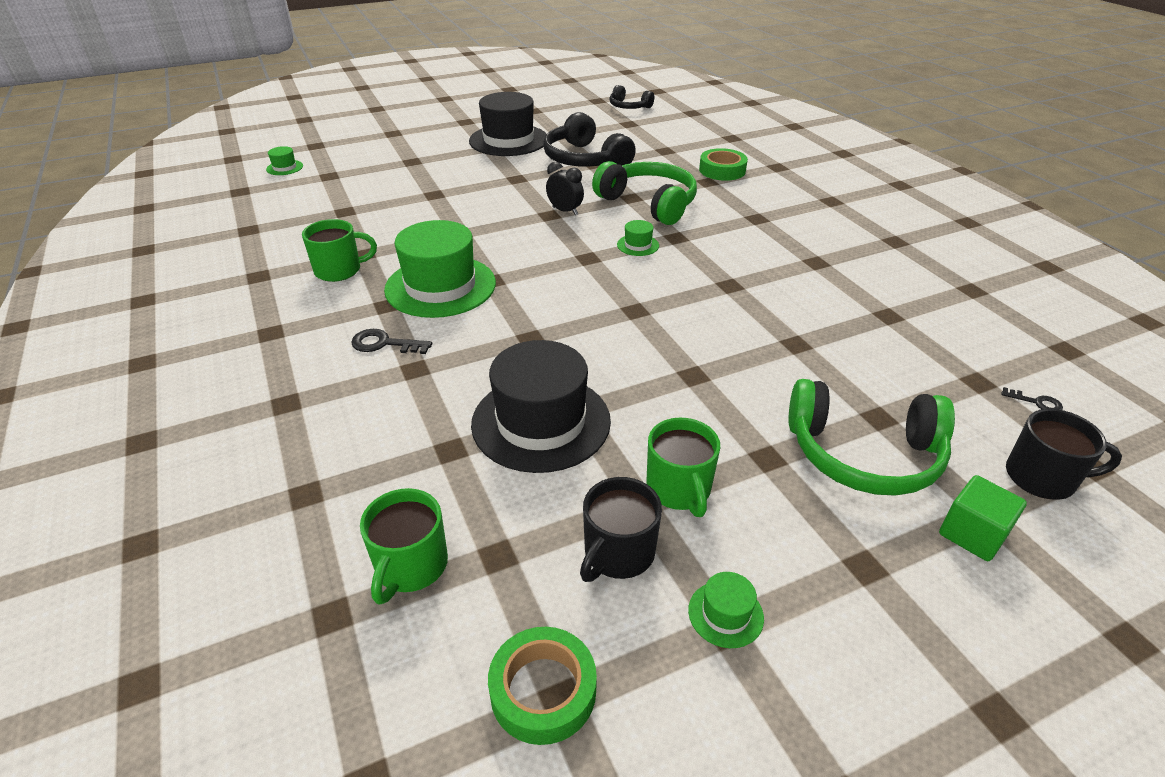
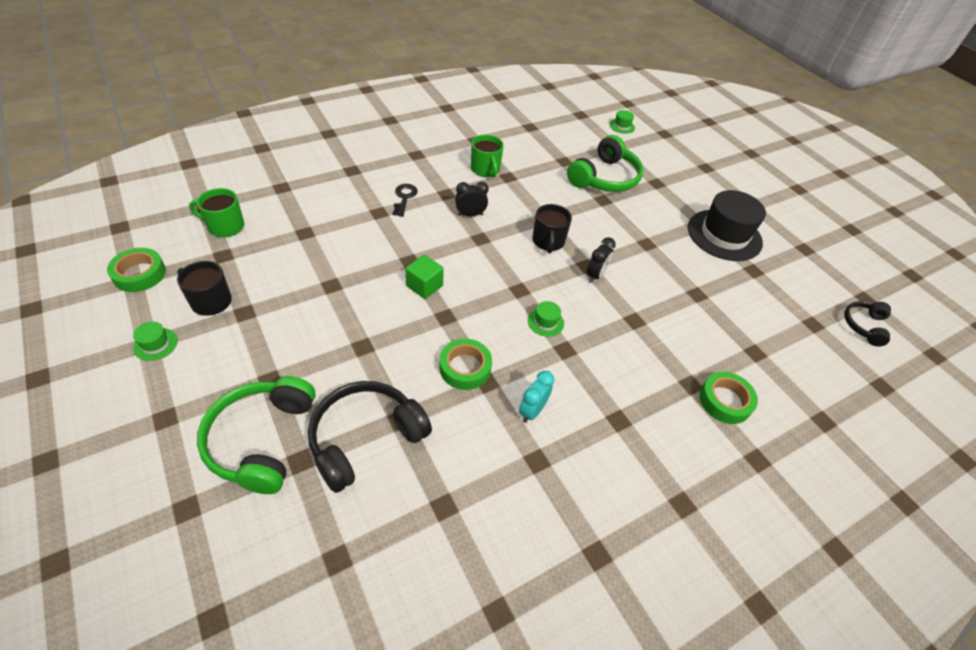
camera: 80 degrees right, 10 degrees up
green hat [384,220,496,318] -> black clock [455,182,489,216]
black hat [471,340,611,473] -> none
black headphones [543,112,636,167] -> black headphones moved to [308,381,432,493]
green headphones [592,161,697,225] -> green headphones moved to [567,135,643,192]
green mug [646,418,720,517] -> none
green cube [939,475,1027,561] -> green cube moved to [405,255,444,299]
black key [1002,387,1063,410] -> none
black mug [1006,409,1122,500] -> black mug moved to [532,204,572,253]
none -> green tape [439,339,492,390]
none -> turquoise clock [519,371,554,423]

